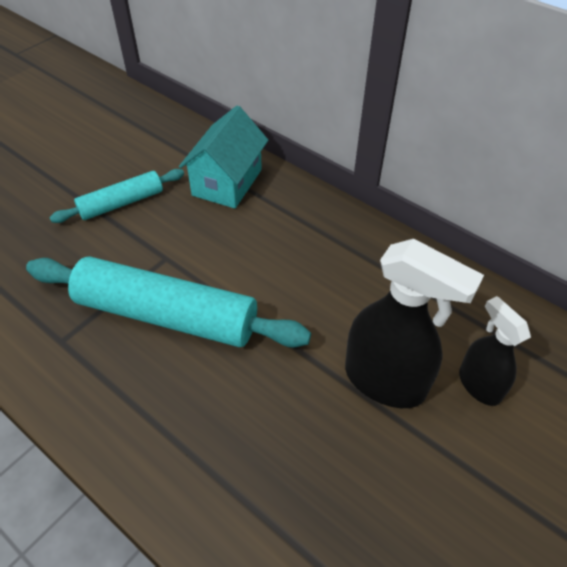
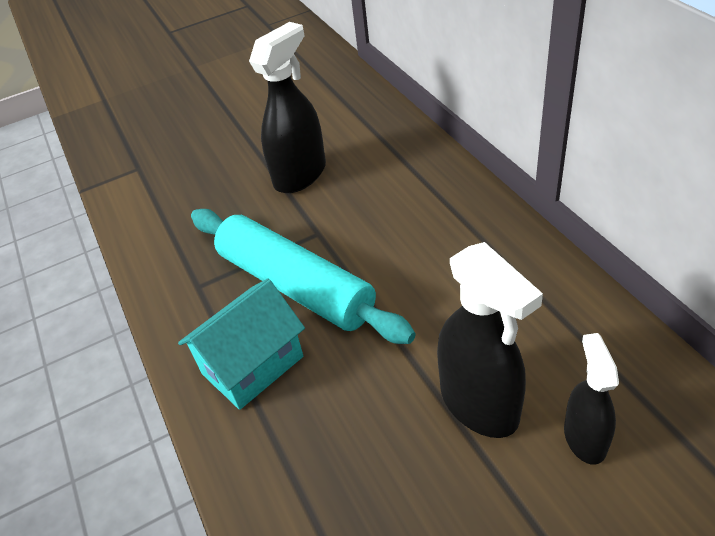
camera: 30 degrees right, 5 degrees down
turquoise rolling pin [49,169,184,223] -> black spray bottle [249,22,326,193]
turquoise house [179,105,268,209] -> turquoise house moved to [178,278,305,410]

